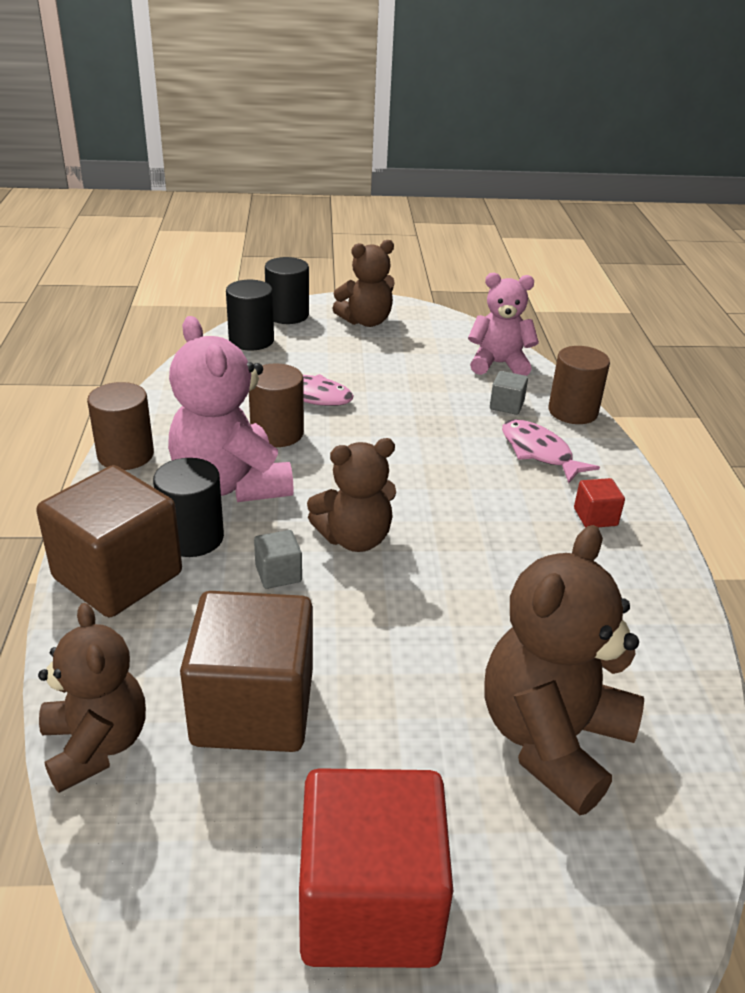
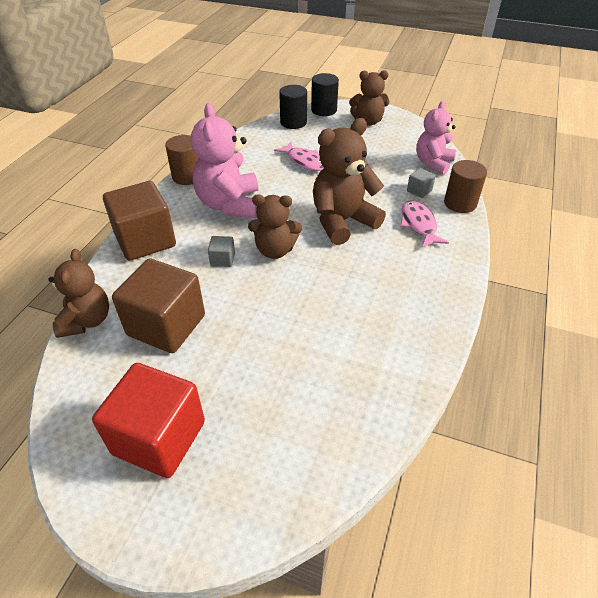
camera: 25 degrees right, 10 degrees up
black cylinder [153,458,224,557] -> none
brown cylinder [249,363,304,447] -> none
pink teddy bear [468,273,539,376] -> pink teddy bear turned 90 degrees counterclockwise [416,101,456,175]
brown teddy bear [484,525,644,815] -> brown teddy bear moved to [313,118,386,245]
red cube [574,478,625,527] -> none

